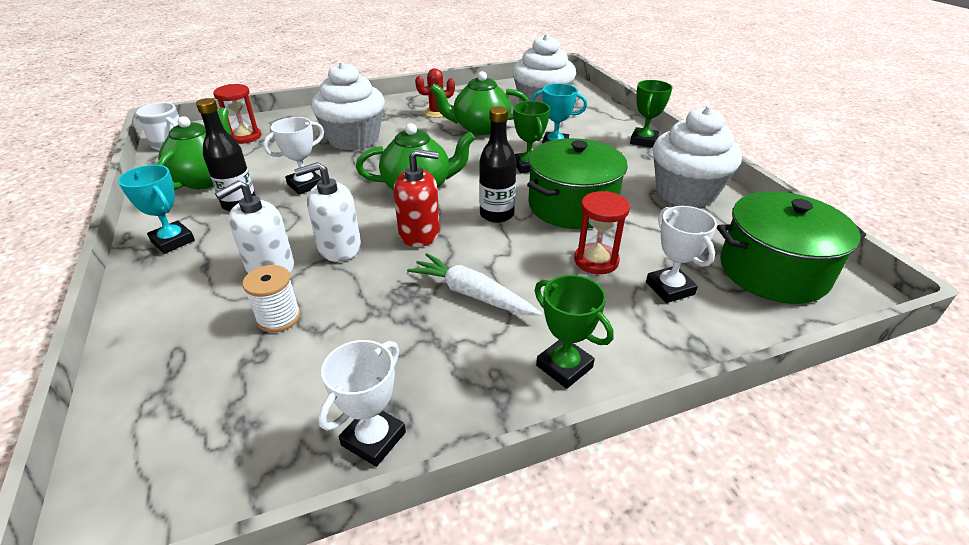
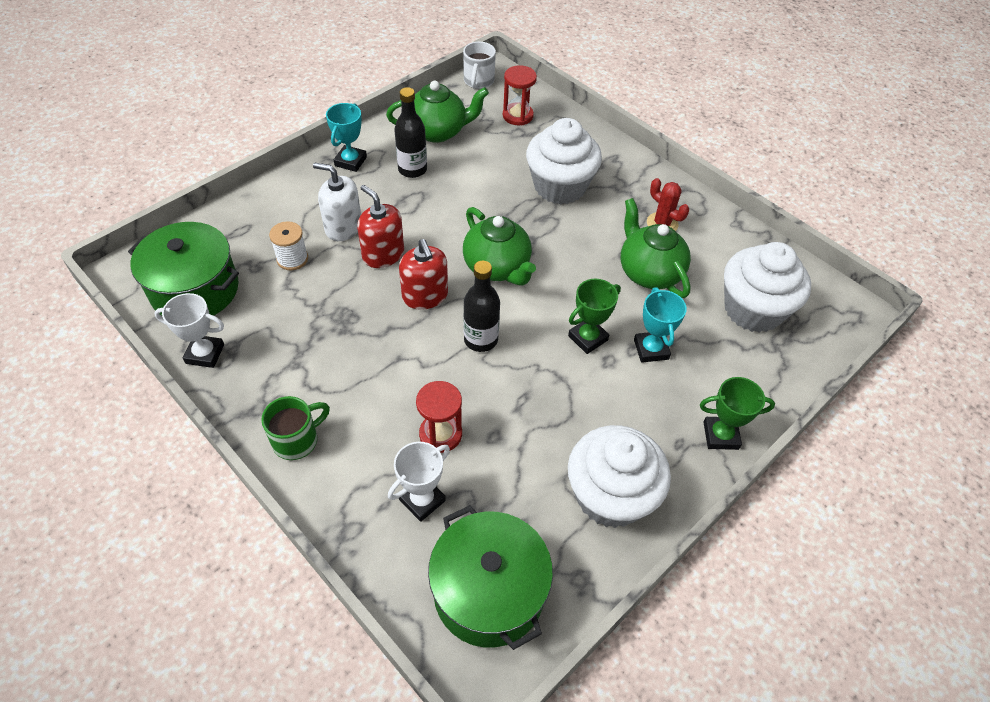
camera: 65 degrees right, 15 degrees up
white trophy [263,117,324,195] -> none
white soap dispenser [294,162,361,262] -> red soap dispenser [357,185,404,268]
white carrot [407,253,542,316] -> none
green pot [527,138,628,229] -> green pot moved to [128,222,239,316]
green trophy [535,275,614,389] -> green mug [261,396,330,460]

